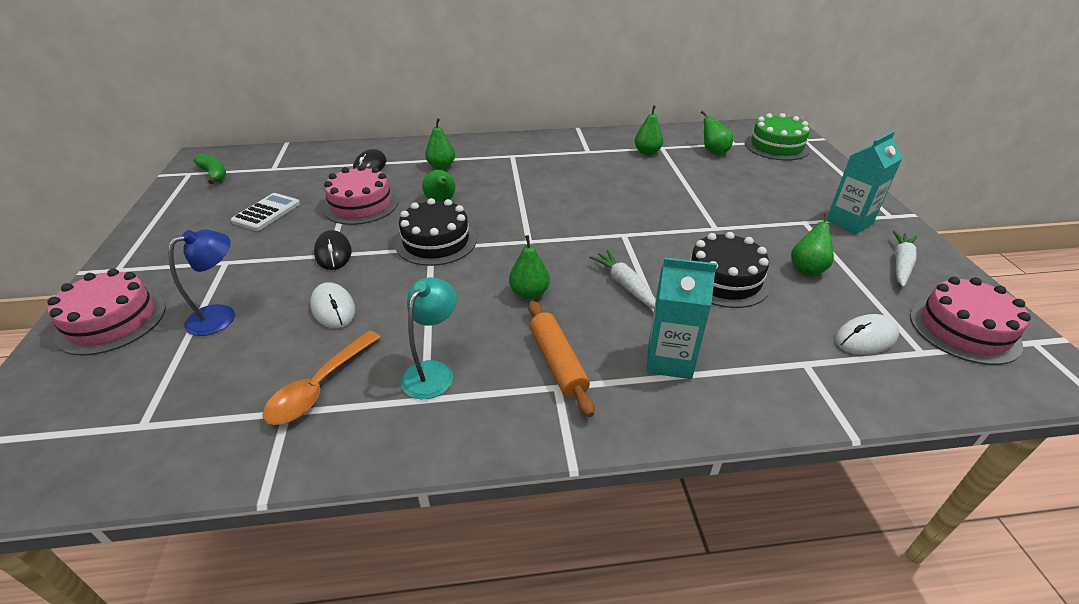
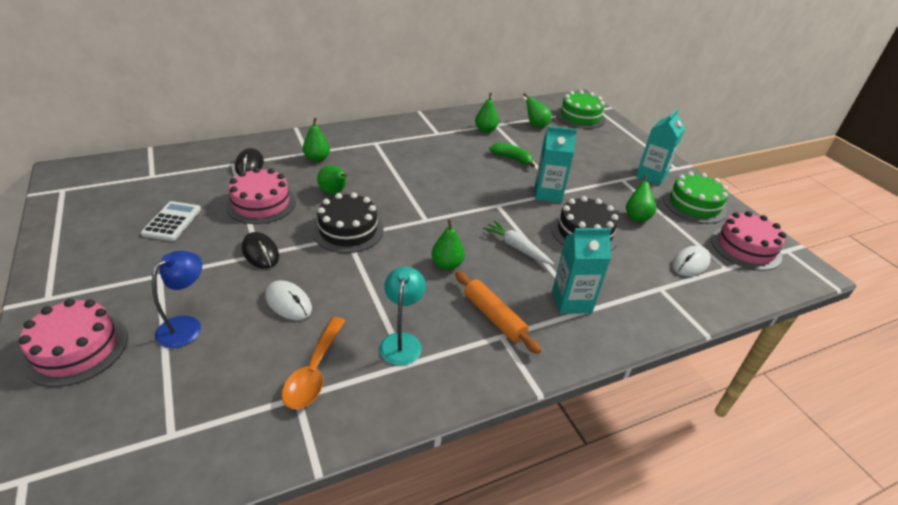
camera: 20 degrees left, 0 degrees up
green banana [193,154,226,184] -> green banana moved to [489,143,535,167]
white carrot [893,230,918,287] -> green cake [663,172,728,224]
none -> turquoise carton [535,126,577,203]

